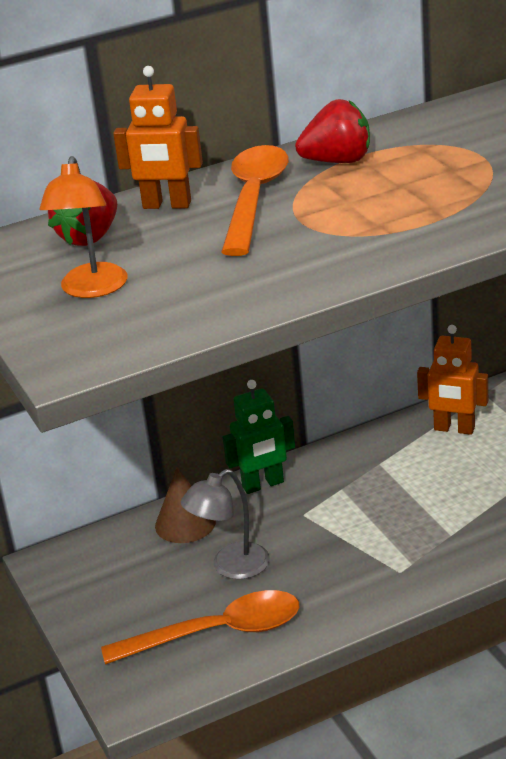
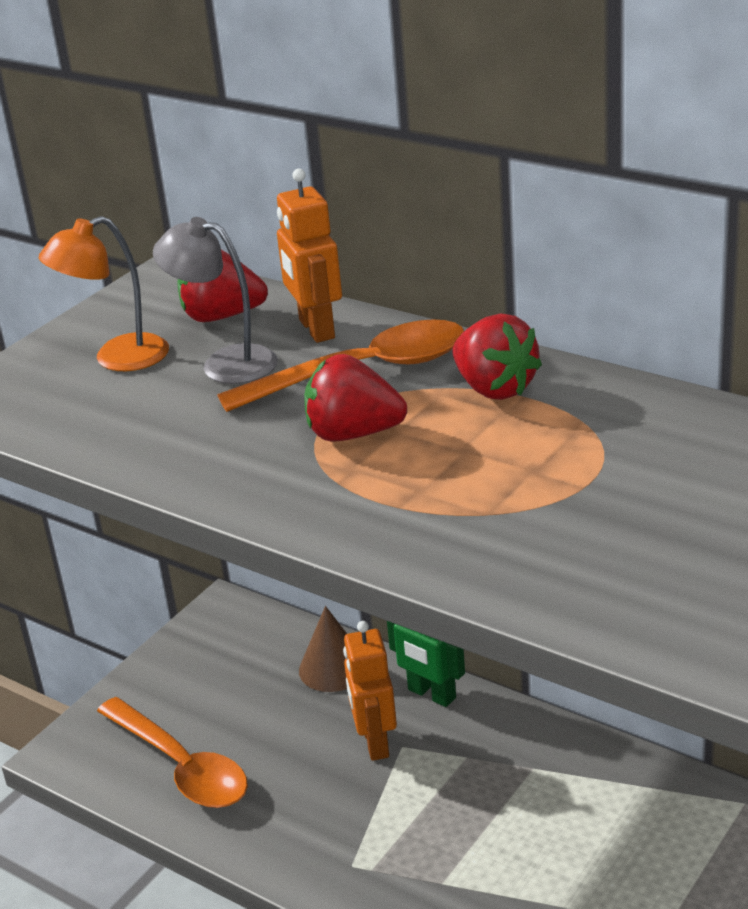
camera: 60 degrees right, 0 degrees up
grey lamp [181,469,270,579] -> grey lamp moved to [153,217,278,384]
orange robot [417,325,488,435] -> orange robot moved to [343,621,397,761]
none -> red strawberry [304,354,407,442]

